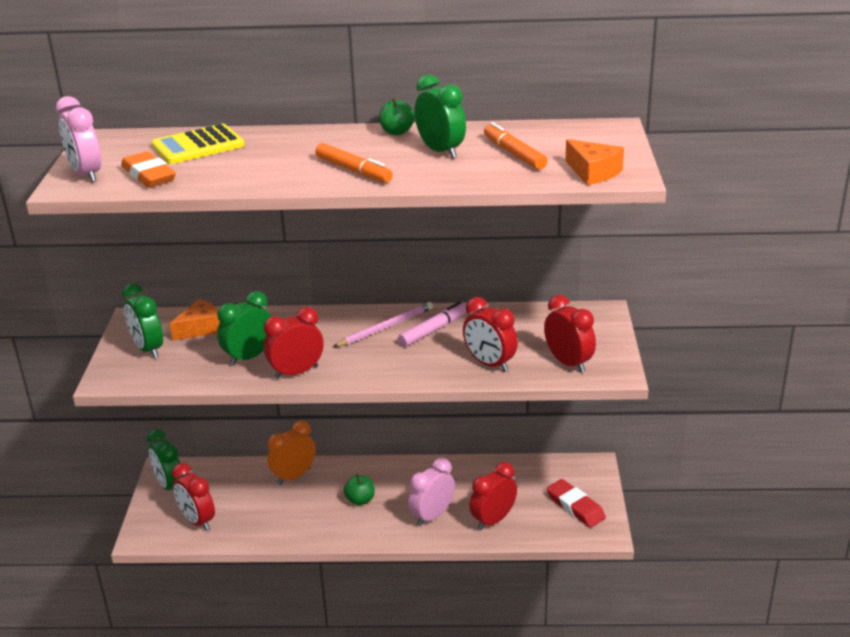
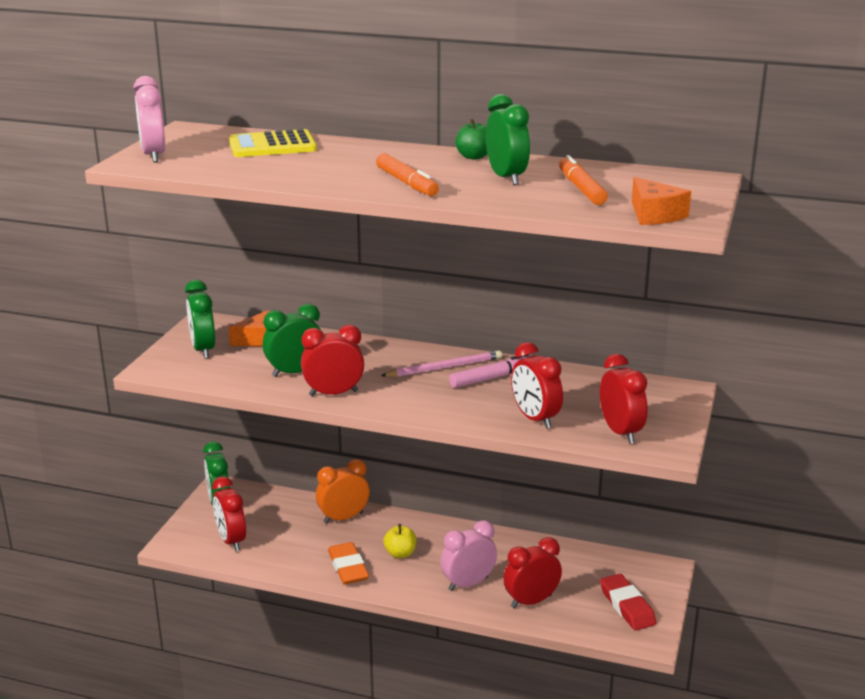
camera: 15 degrees right, 5 degrees down
orange eraser [121,151,176,188] -> orange eraser moved to [328,542,369,584]
green apple [344,474,375,505] -> yellow apple [383,524,416,558]

